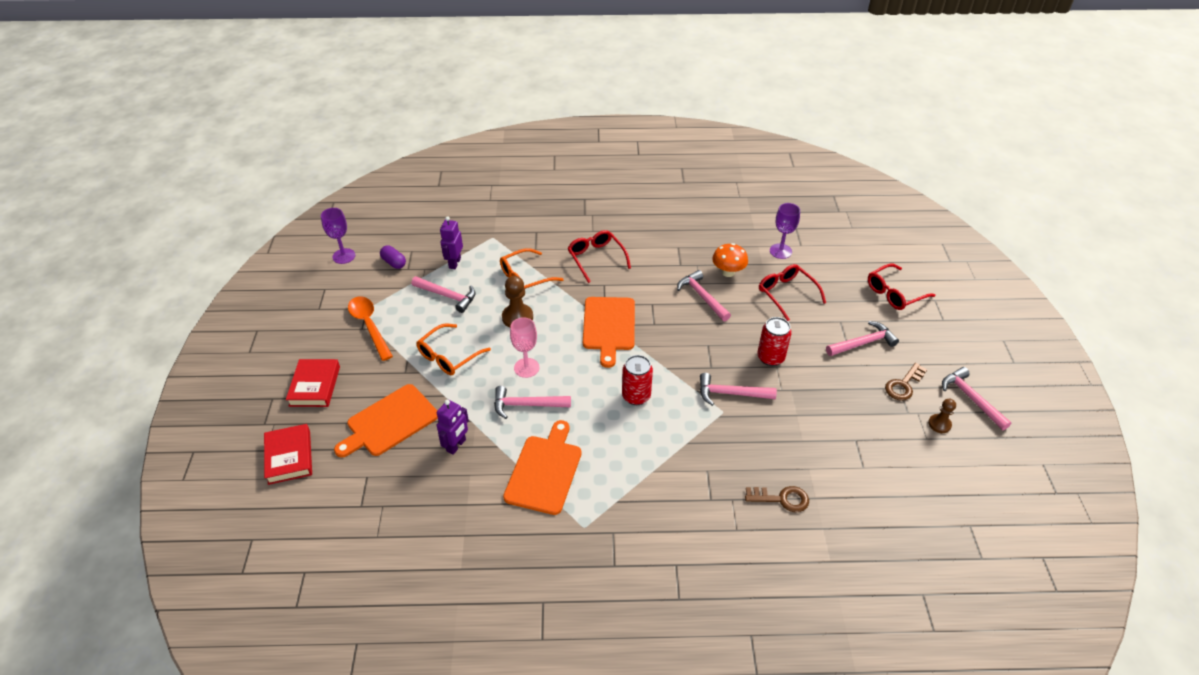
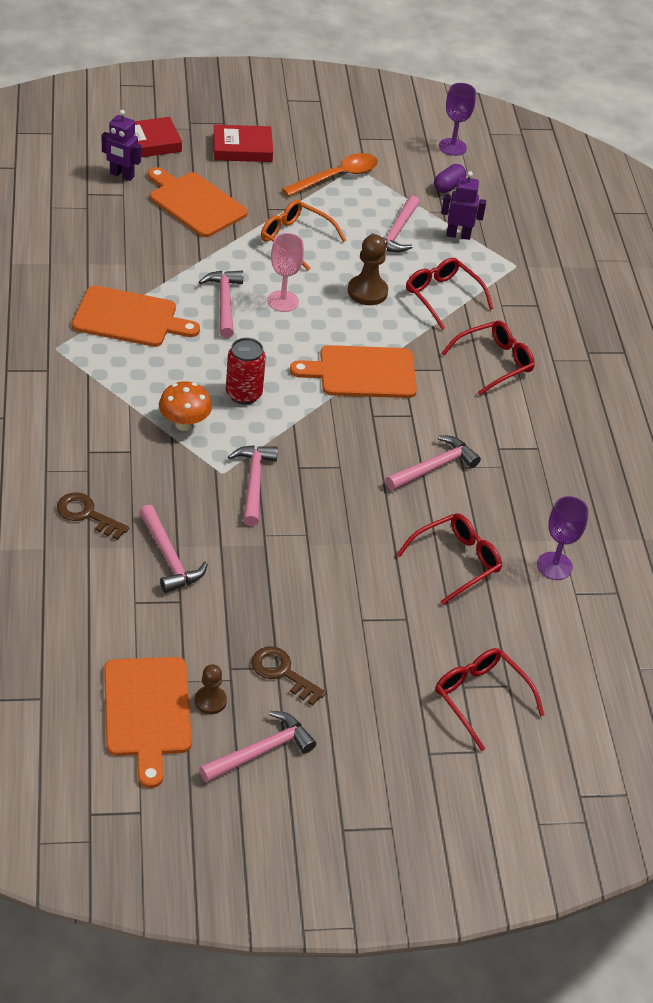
camera: 80 degrees right, 0 degrees up
purple robot [437,400,469,455] -> purple robot moved to [102,110,141,181]
orange glasses [500,248,564,289] -> red glasses [406,258,493,330]
orange mushroom [712,243,748,277] -> orange mushroom moved to [159,381,212,431]
brown key [745,486,809,512] -> brown key turned 120 degrees clockwise [57,492,129,540]
red can [757,317,792,366] -> none
pink hammer [826,321,899,356] -> pink hammer moved to [139,505,208,593]
none -> orange cutting board [104,657,192,788]

